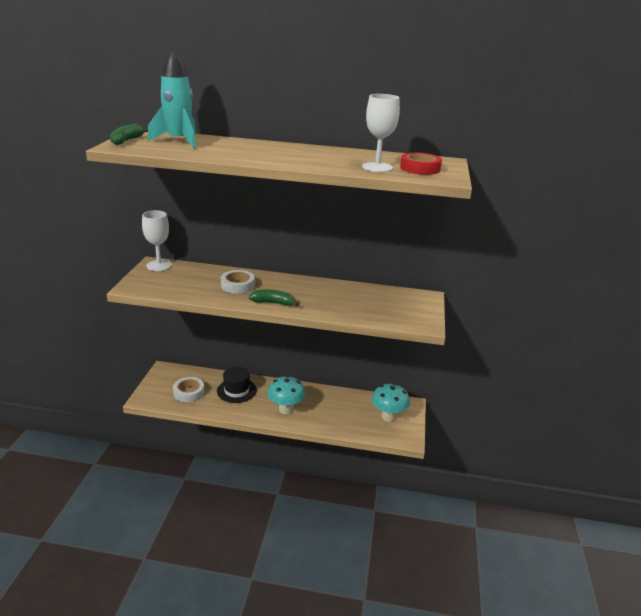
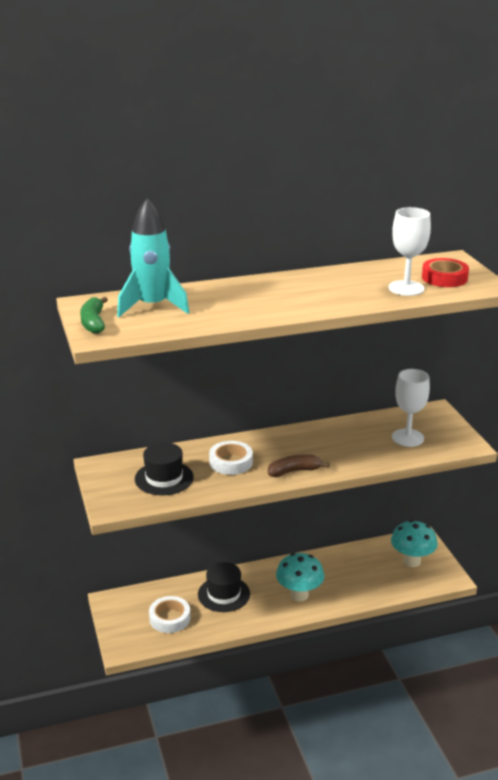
camera: 25 degrees left, 0 degrees up
white goblet [142,210,172,271] -> white goblet moved to [392,369,430,447]
green banana [249,290,299,307] -> brown banana [268,454,330,477]
none -> black hat [135,442,194,495]

